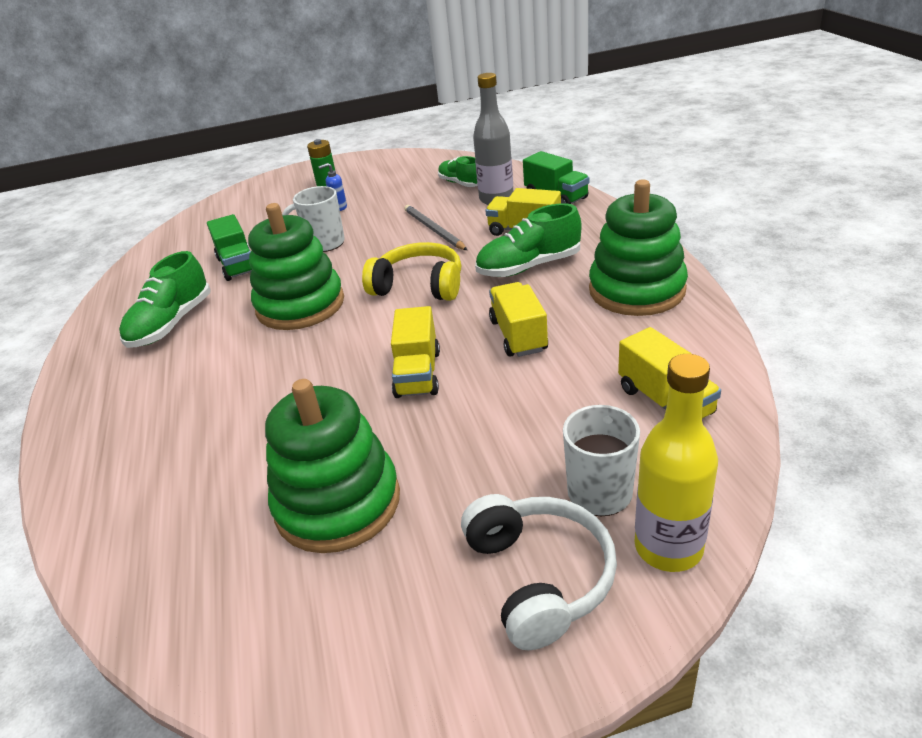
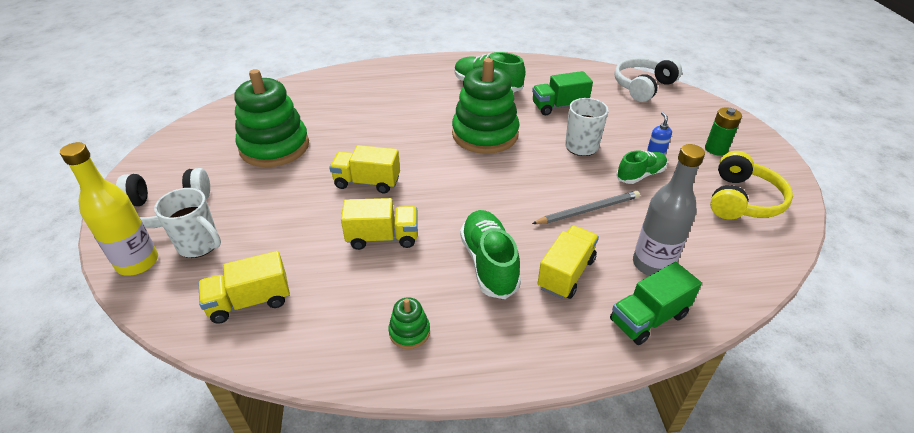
camera: 95 degrees right, 5 degrees up
yellow headphones [362,242,461,301] -> yellow headphones moved to [710,151,793,219]
green shoe [438,156,478,187] -> green shoe moved to [616,150,667,184]
green stacking toy [589,180,688,316] -> green stacking toy [388,297,430,349], size x0.42
none -> white headphones [615,58,682,102]

